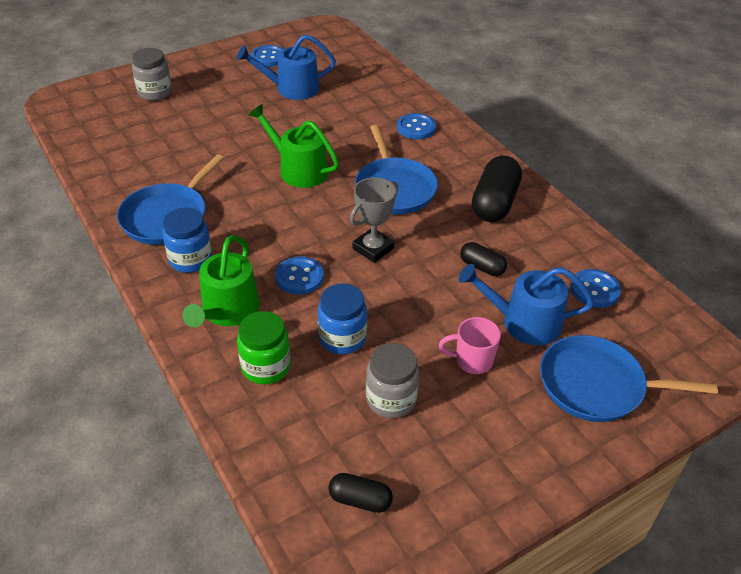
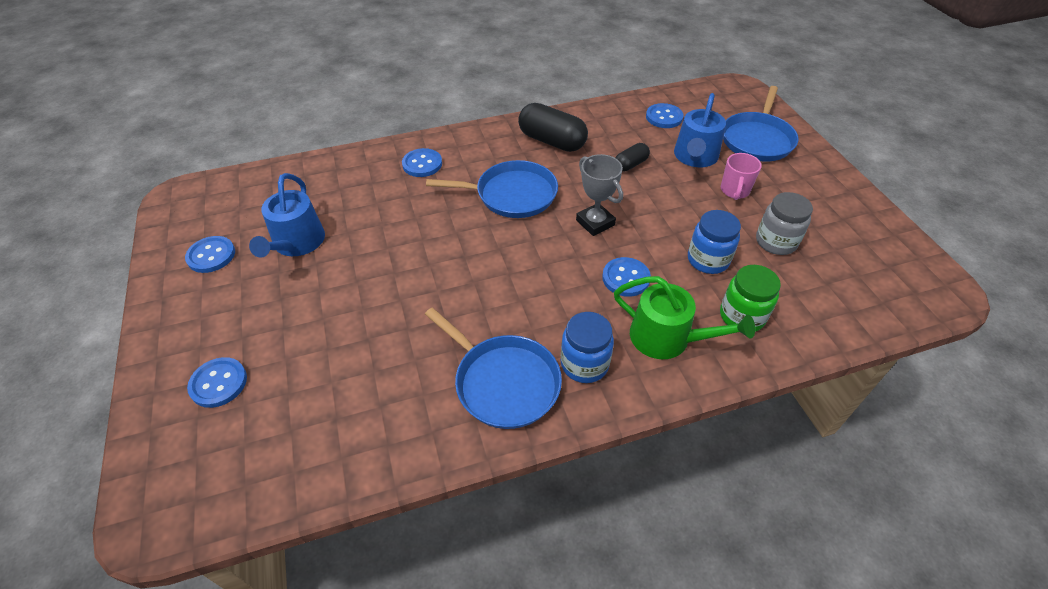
camera: 75 degrees left, 5 degrees up
grey jar [132,48,172,101] -> blue button [187,357,247,408]
green watering can [249,104,339,188] -> none
black capsule [328,473,393,513] -> none

